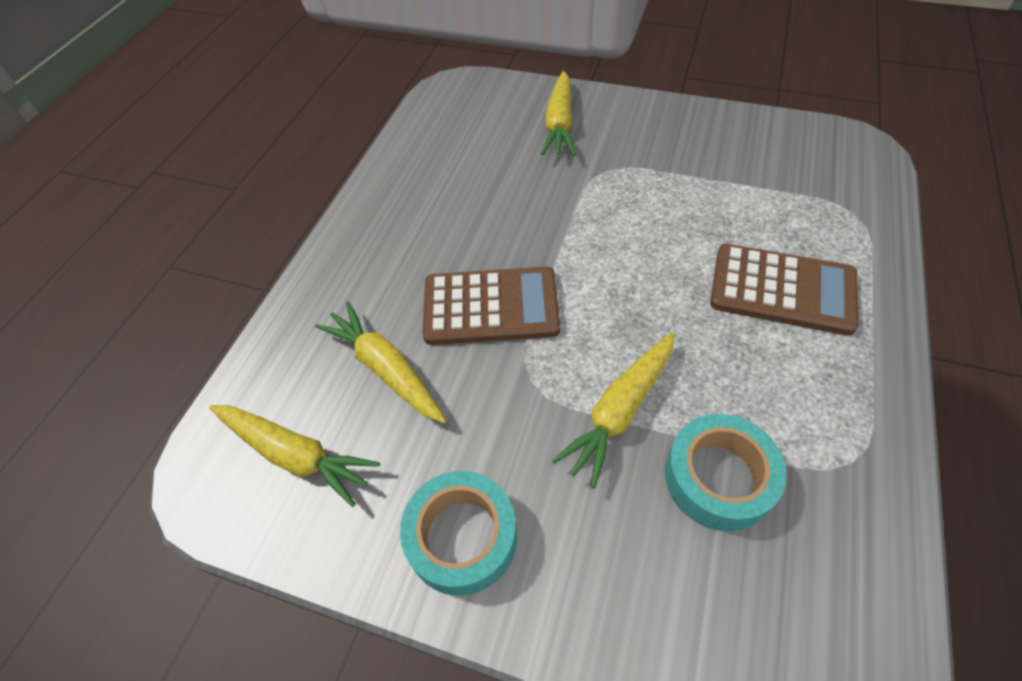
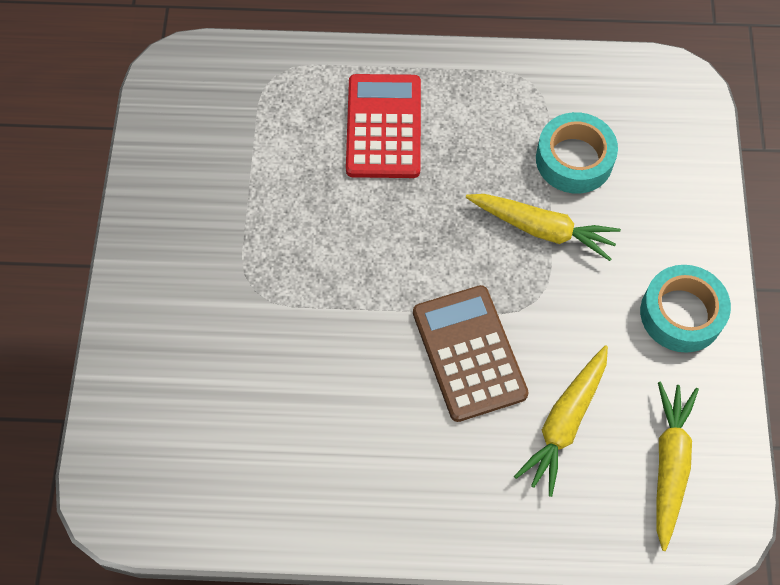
camera: 110 degrees left, 10 degrees up
yellow carrot [541,71,576,155] -> none
brown calculator [710,244,859,336] -> red calculator [346,74,421,178]

